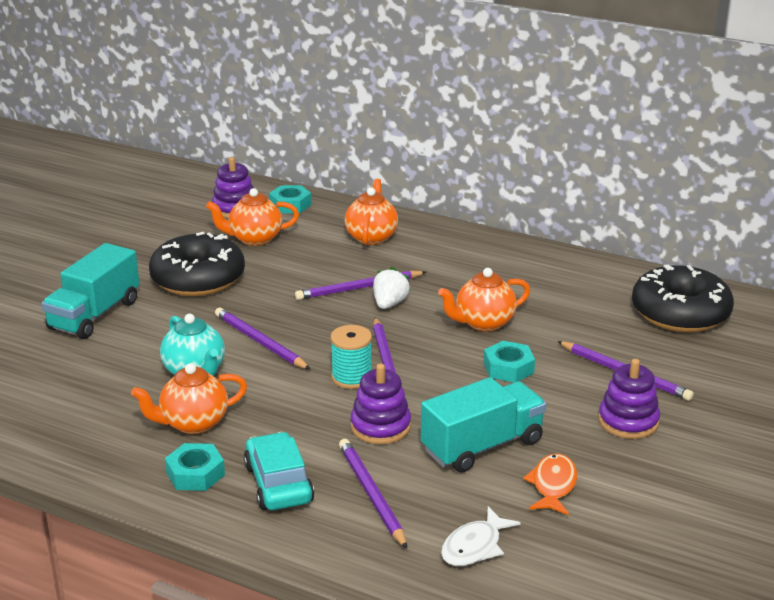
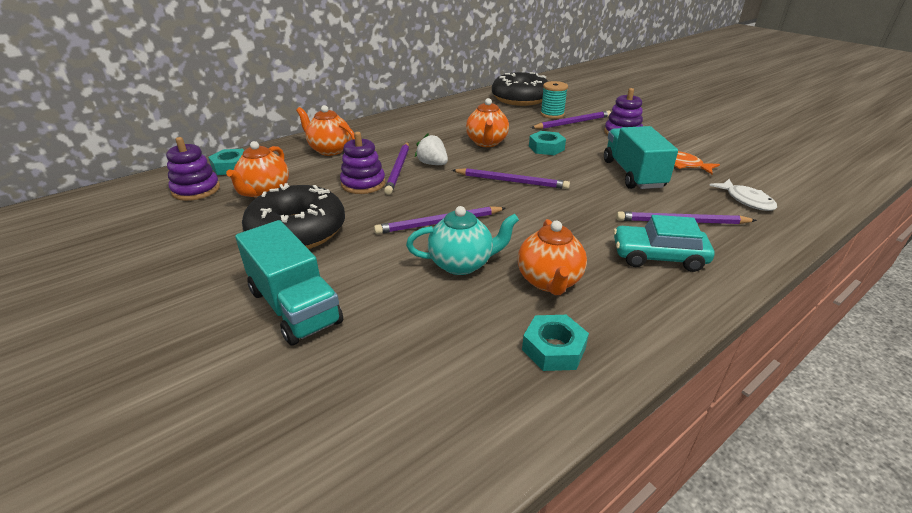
camera: 65 degrees left, 5 degrees up
turquoise nut [165,443,225,491] -> turquoise nut moved to [522,315,589,371]
turquoise spool [330,325,372,389] -> turquoise spool moved to [540,81,568,119]
purple stacking toy [350,364,411,444] -> purple stacking toy moved to [340,132,386,194]

